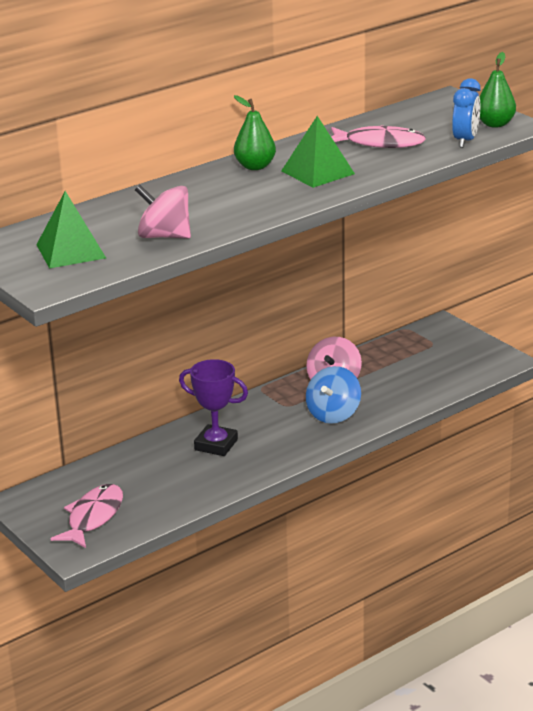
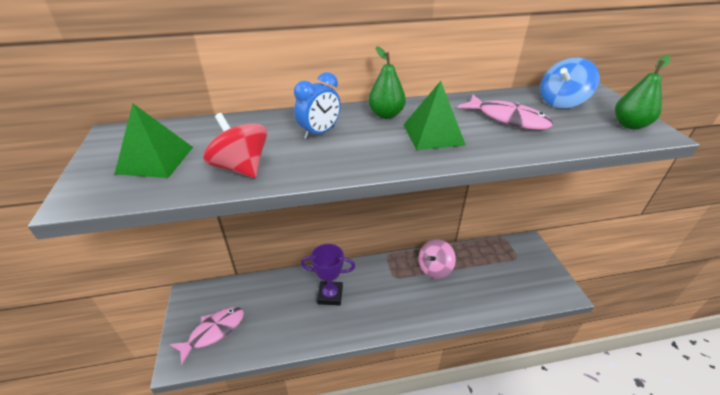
camera: 25 degrees right, 10 degrees up
pink spinning top [135,185,191,239] -> red spinning top [203,113,267,178]
purple trophy [179,359,248,456] -> purple trophy turned 45 degrees counterclockwise [301,244,355,306]
blue spinning top [306,366,361,424] -> blue spinning top moved to [540,58,600,108]
blue clock [452,78,481,148] -> blue clock moved to [294,72,341,140]

